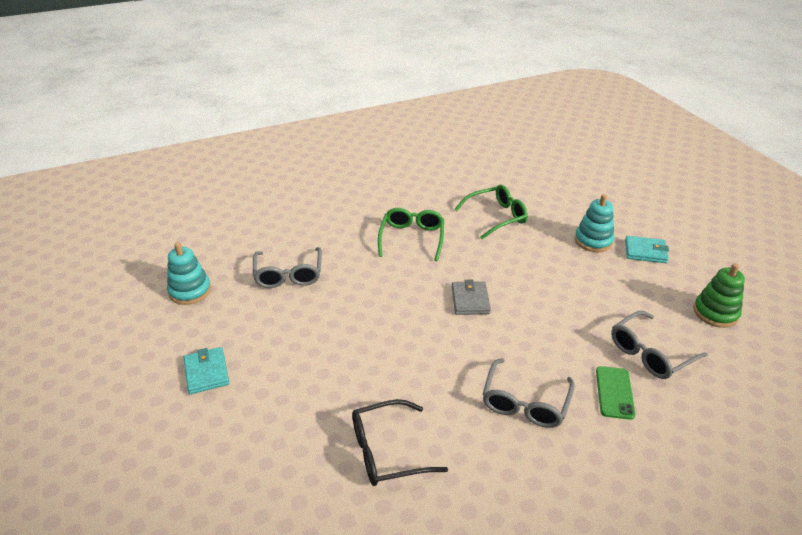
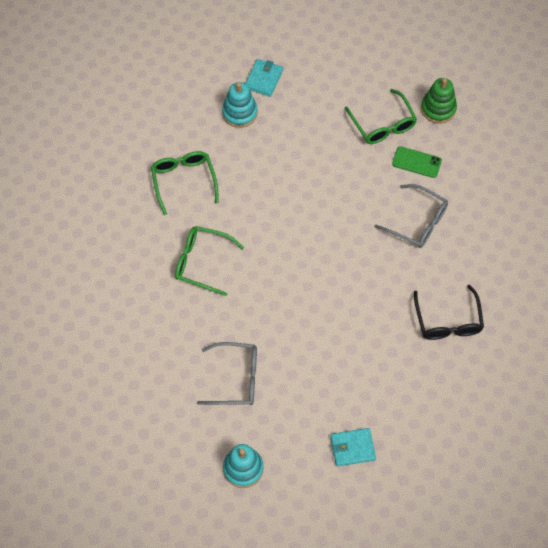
camera: 80 degrees left, 25 degrees up
grey wallet [452,280,491,315] -> none
grey glasses [611,311,708,379] -> green glasses [345,89,417,144]
green stacking toy [693,263,745,328] -> green stacking toy moved to [421,78,457,124]

